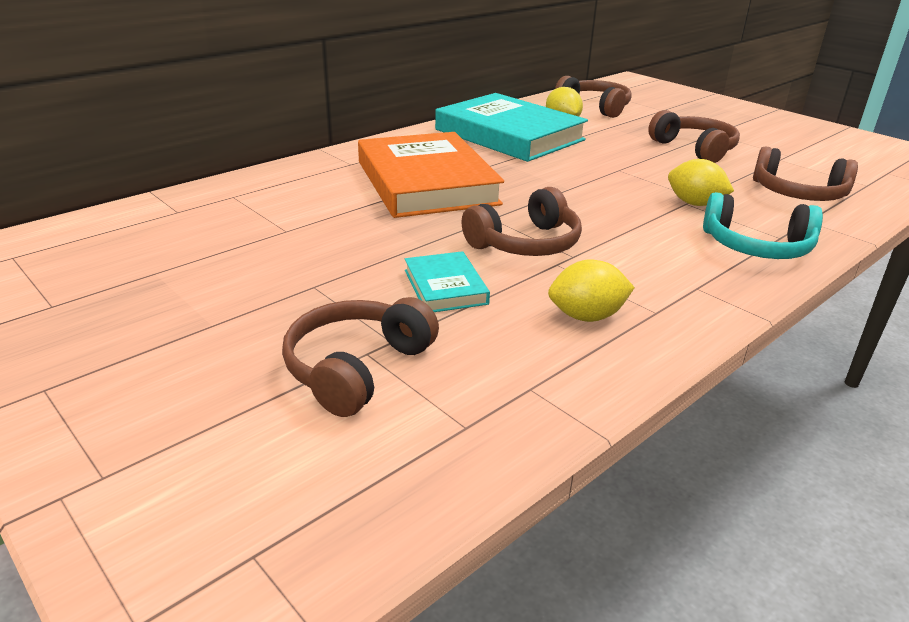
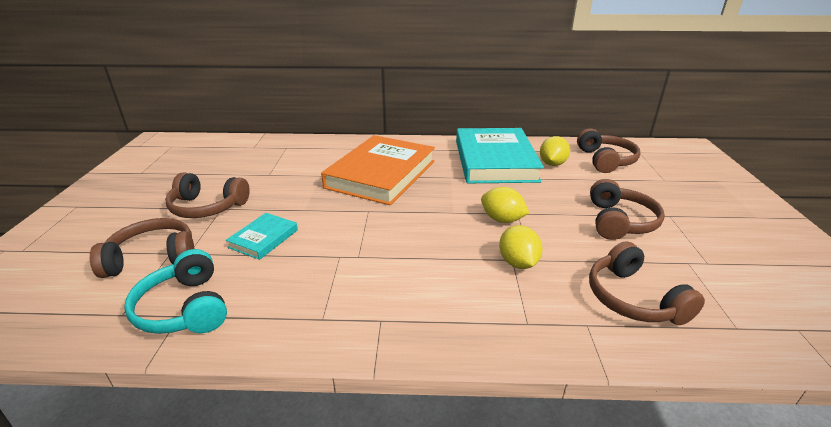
camera: 45 degrees right, 0 degrees up
brown headphones [462,187,582,256] -> brown headphones moved to [165,172,250,218]
yellow lemon [548,259,635,322] -> yellow lemon moved to [481,187,529,223]
turquoise headphones [703,192,823,259] -> turquoise headphones moved to [124,249,227,334]

